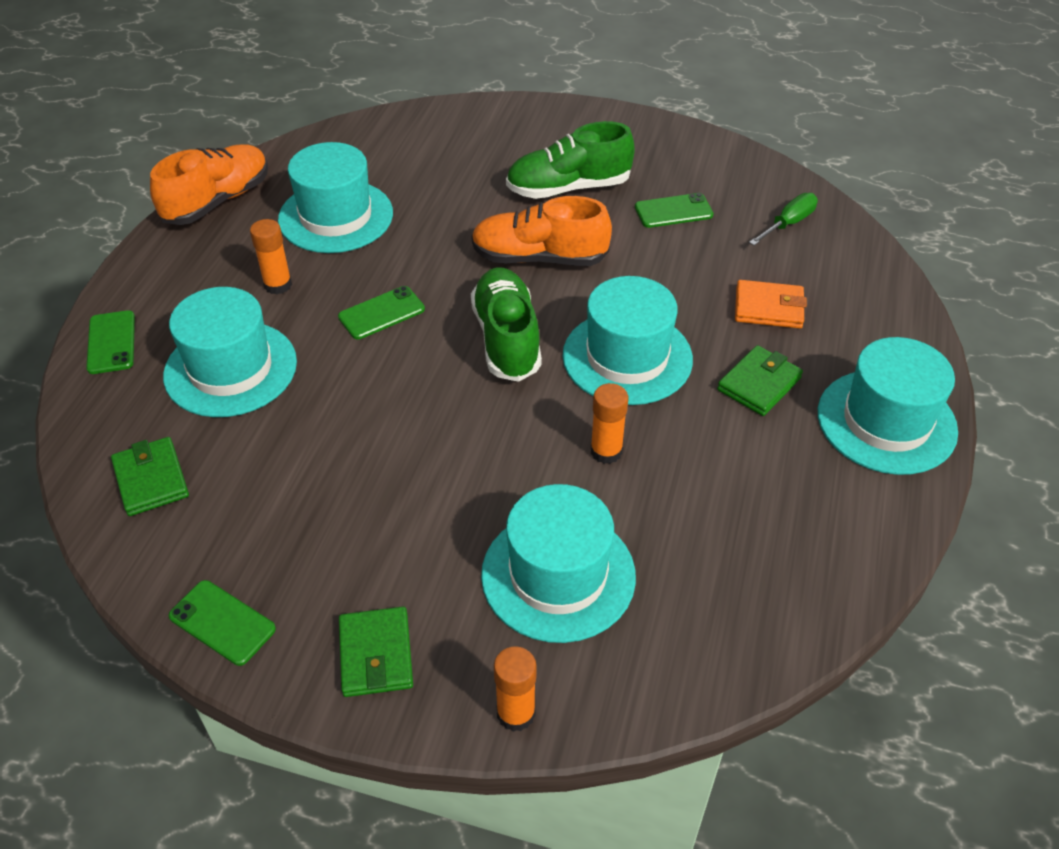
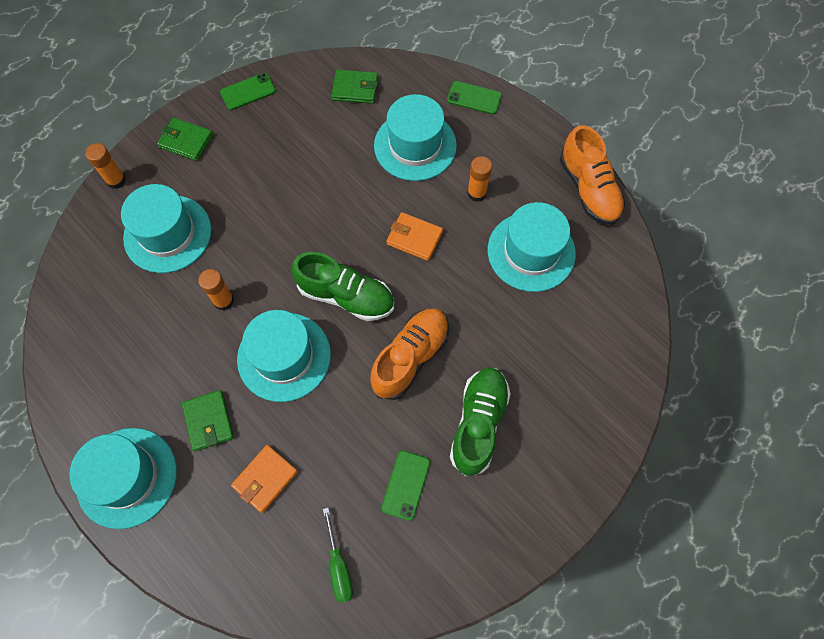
camera: 120 degrees right, 20 degrees up
green phone [338,286,425,339] -> orange wallet [386,212,443,261]

